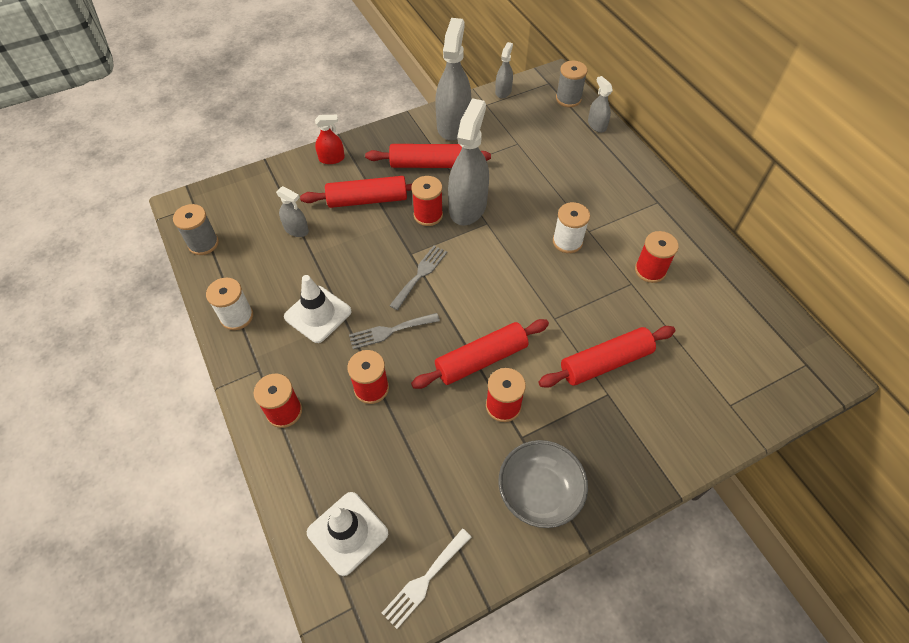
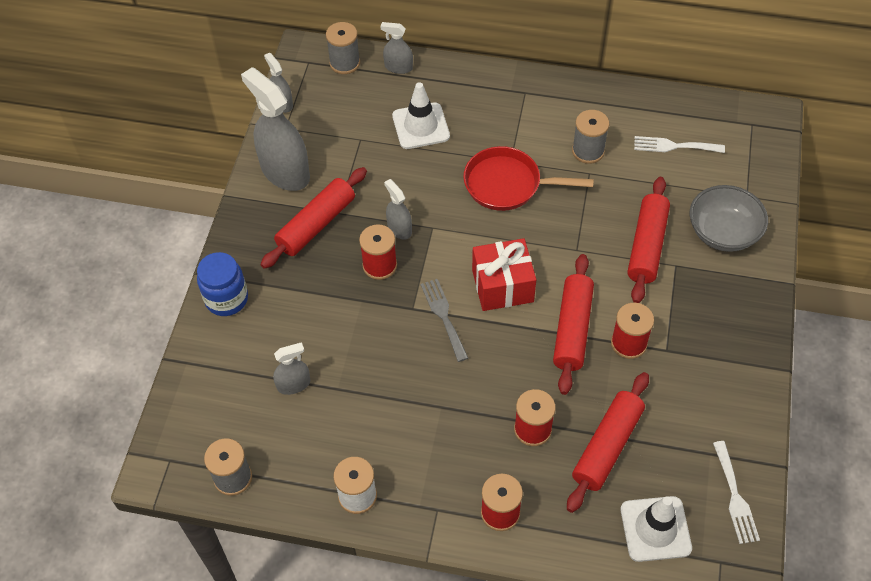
camera: 50 degrees left, 0 degrees up
white traffic cone [284,275,352,343] -> white traffic cone moved to [392,82,450,149]
red rolling pin [300,176,413,208] -> red rolling pin moved to [567,372,649,513]
red spray bottle [315,115,345,164] -> blue jar [197,252,248,316]
grey fork [349,313,440,349] -> none
grey spray bottle [448,98,489,225] -> grey spray bottle [384,179,412,240], size x0.49
grey bowl [498,440,588,528] -> grey bowl moved to [690,185,768,252]
white spool [553,202,590,253] -> red pan [463,146,594,211]
red spool [635,231,679,283] -> grey spool [572,110,609,164]
none -> red gift [472,238,536,311]
none -> white fork [634,136,725,153]

